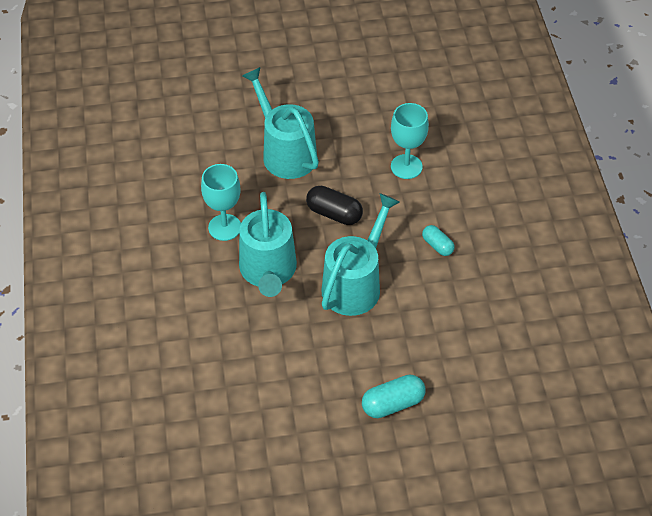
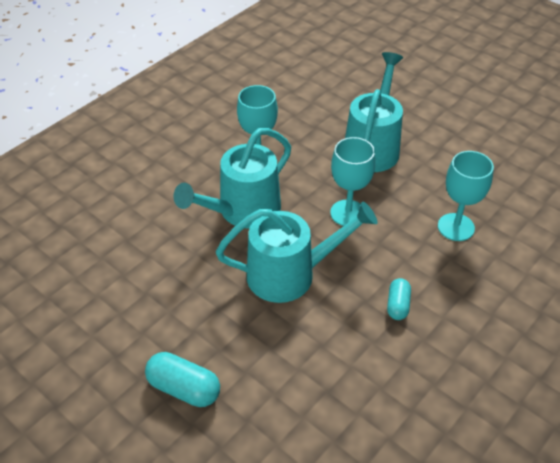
camera: 50 degrees right, 5 degrees down
black capsule [306,186,363,225] -> turquoise goblet [330,137,375,226]

